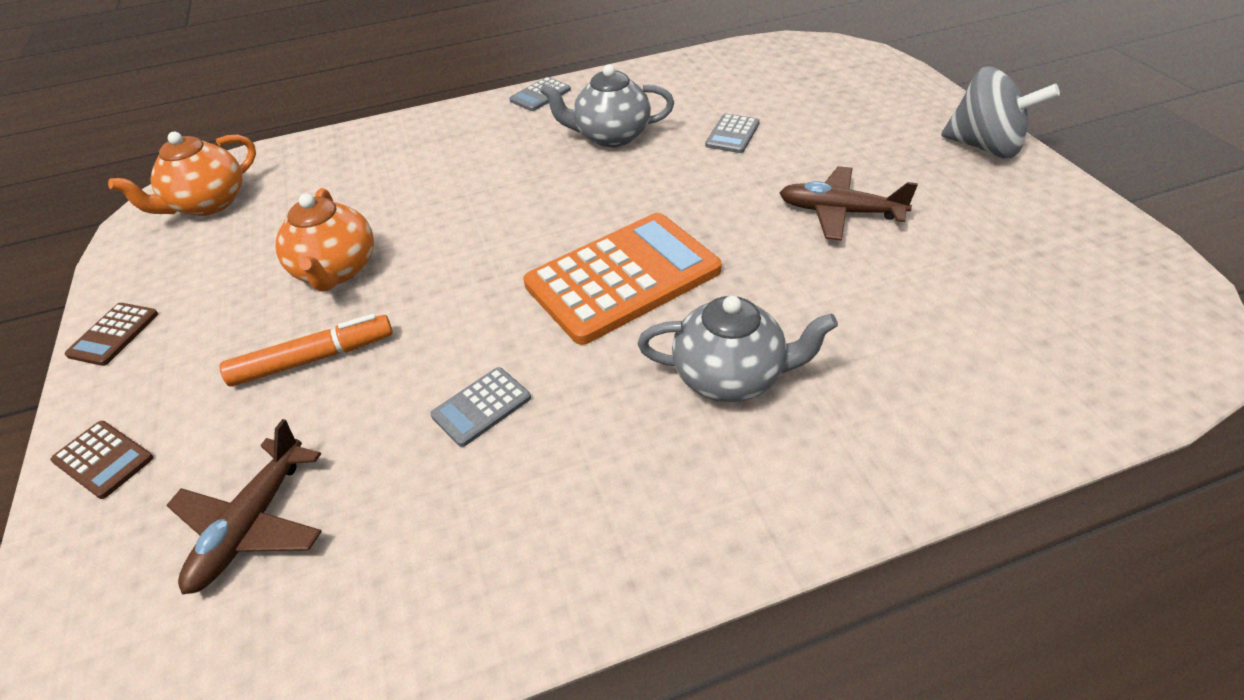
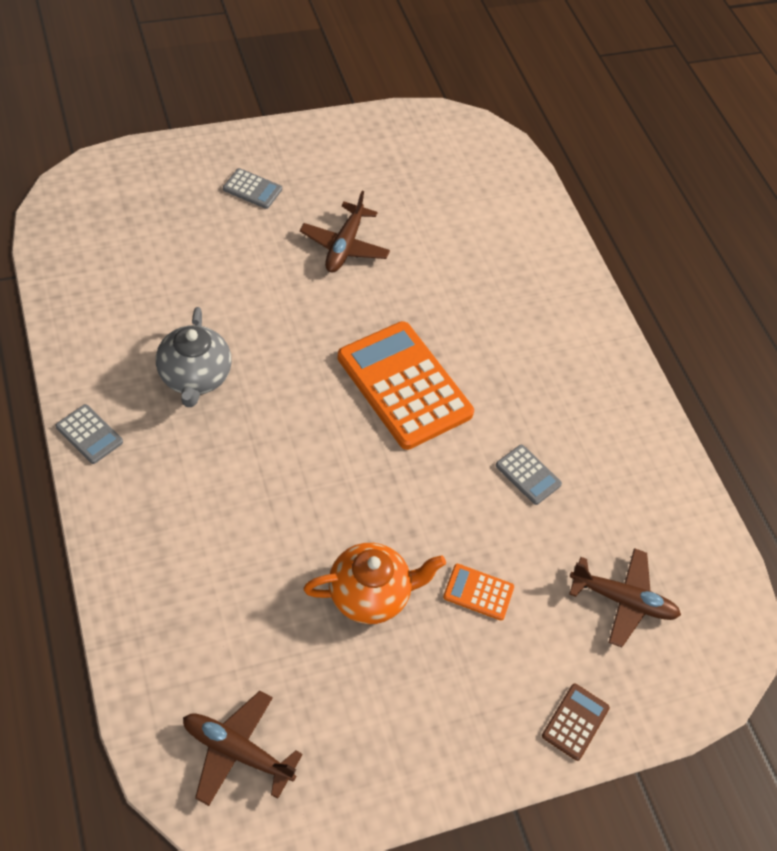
camera: 100 degrees left, 10 degrees up
brown calculator [65,303,158,366] -> none
orange teapot [108,132,256,216] -> brown plane [183,691,303,806]
orange marker [220,314,393,387] -> orange calculator [443,564,514,620]
grey teapot [638,296,838,402] -> none
grey calculator [705,114,760,153] -> grey calculator moved to [223,168,282,209]
grey spinning top [941,66,1060,158] -> none

